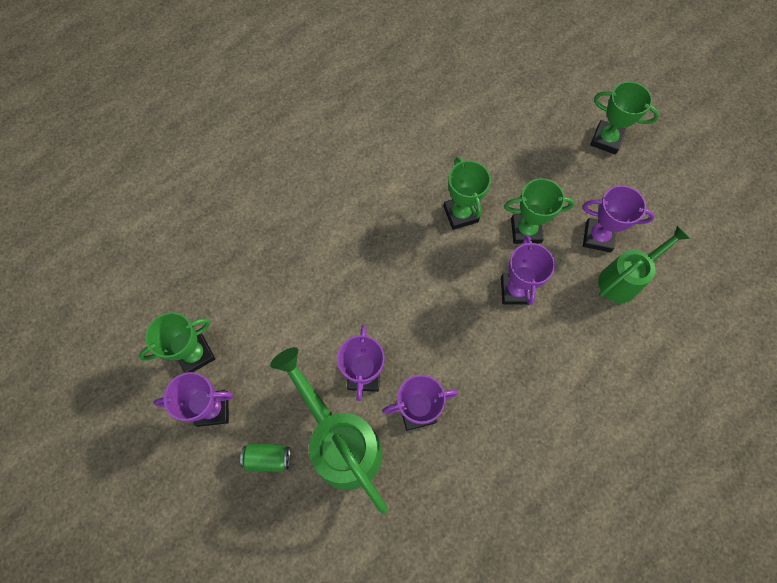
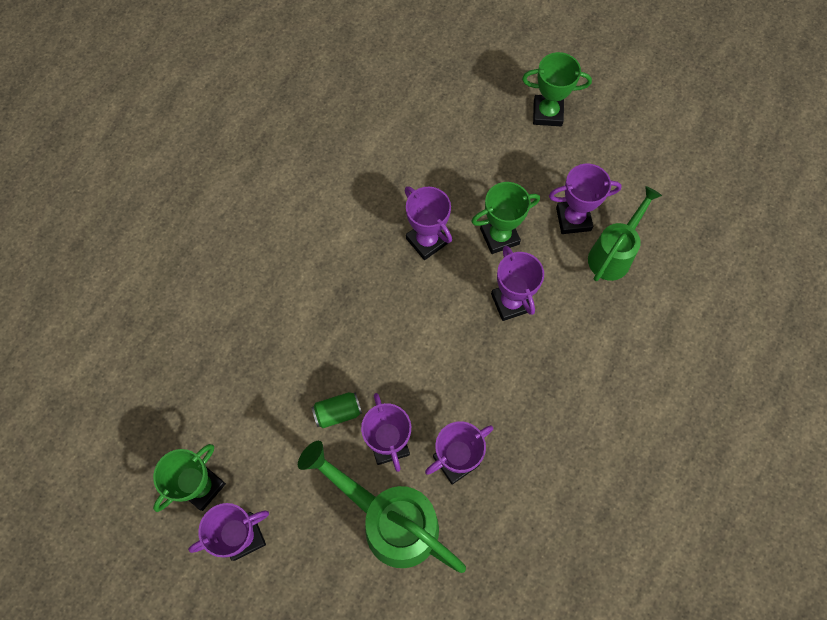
camera: 20 degrees left, 0 degrees up
green can [240,443,290,472] -> green can moved to [311,392,362,428]
green trophy [443,157,491,230] -> purple trophy [405,186,452,260]

